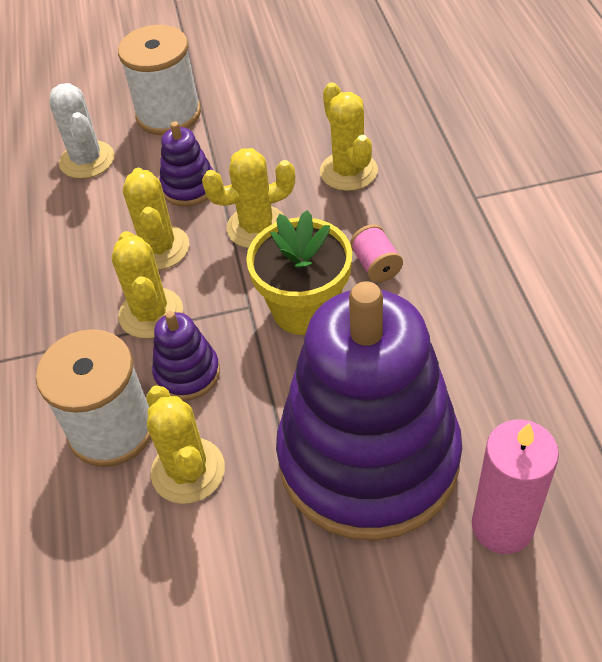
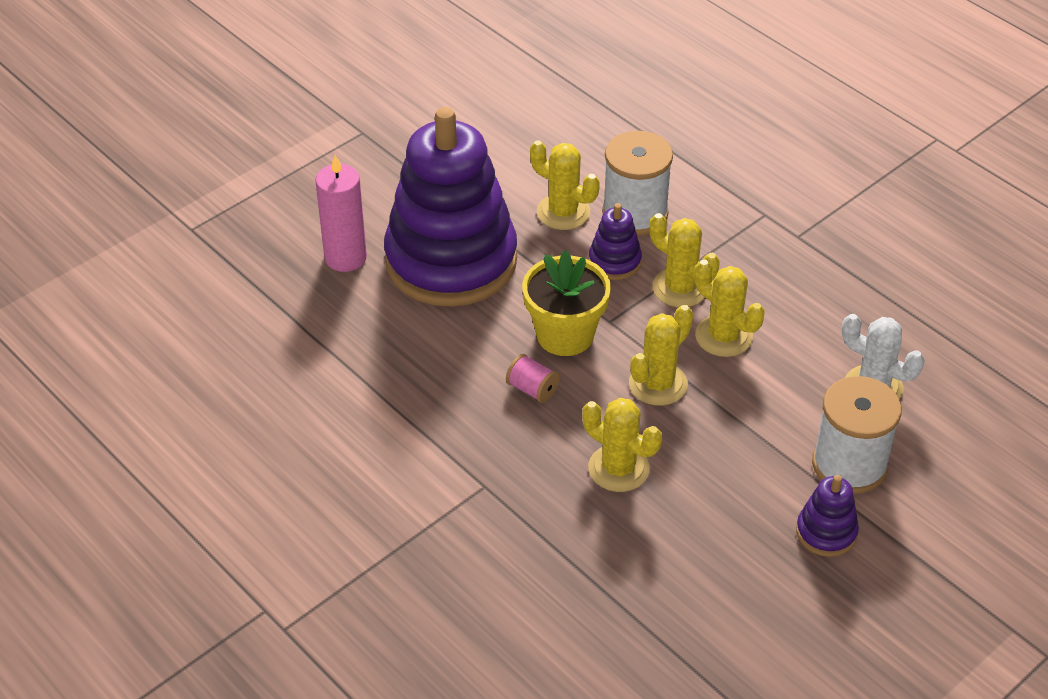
camera: 145 degrees right, 5 degrees down
purple stacking toy [159,122,213,207] -> purple stacking toy moved to [796,475,859,557]

